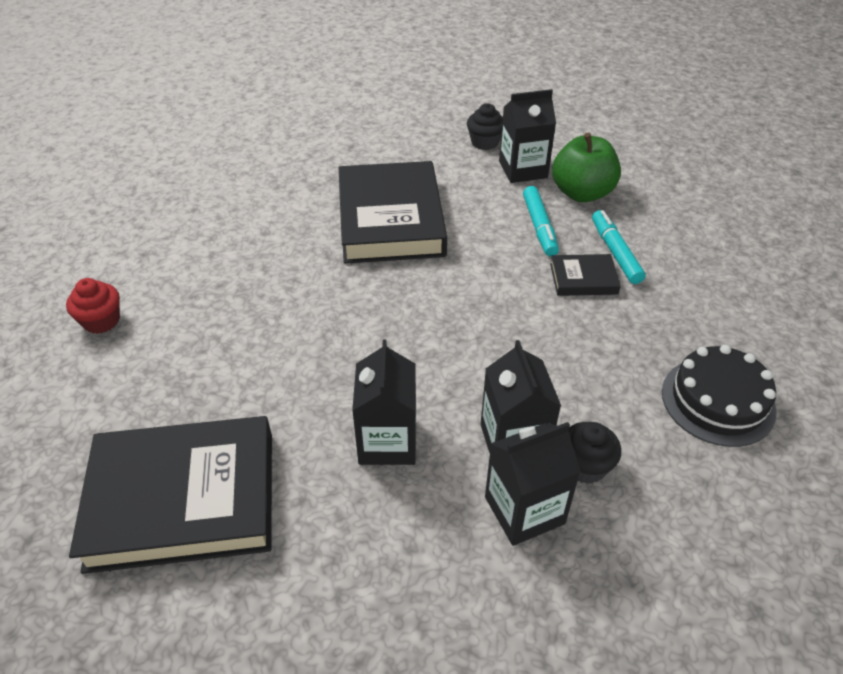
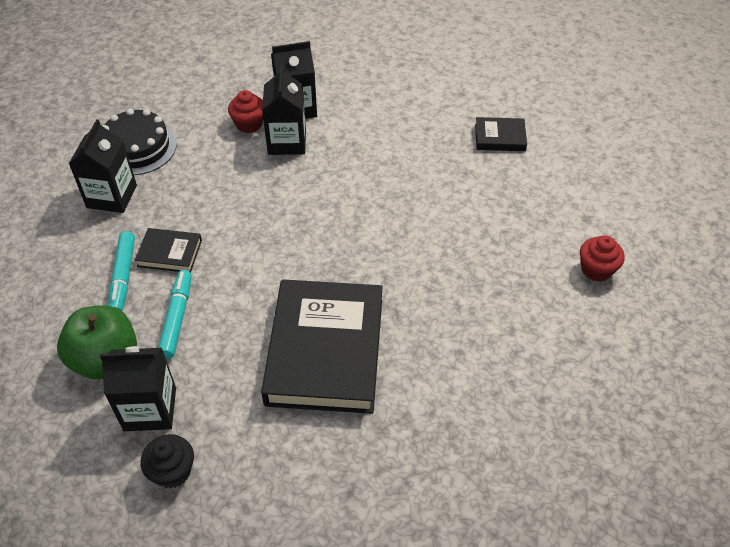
camera: 170 degrees left, 5 degrees up
black book [69,416,272,574] -> black book [475,117,527,151], size x0.45
black carton [352,340,416,465] -> black carton moved to [69,119,137,213]
black cupcake [568,422,621,484] -> red cupcake [228,90,263,133]

